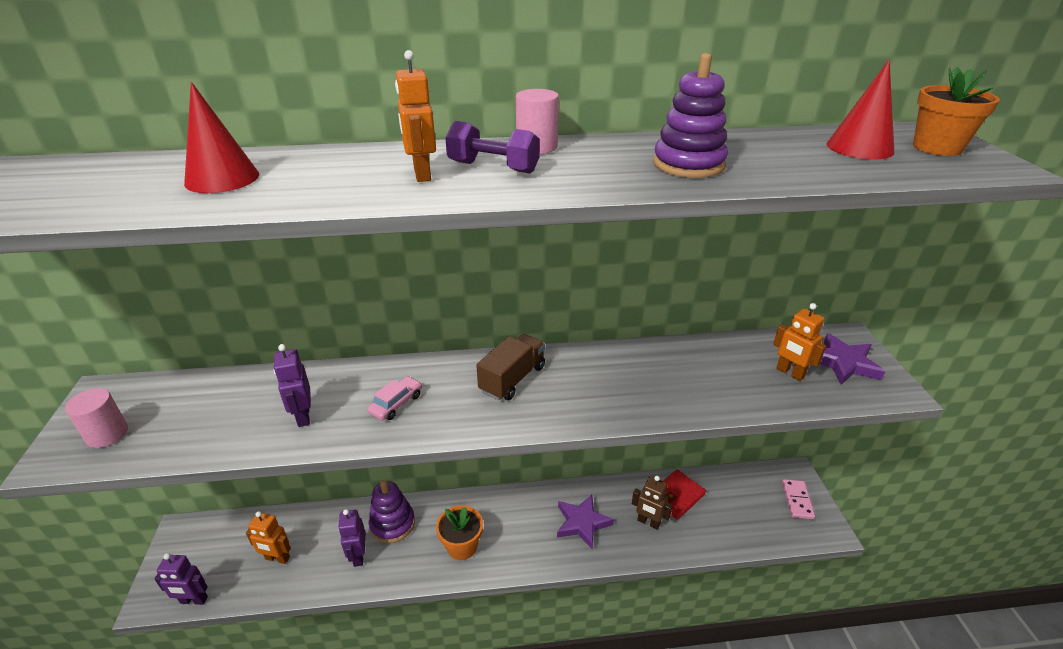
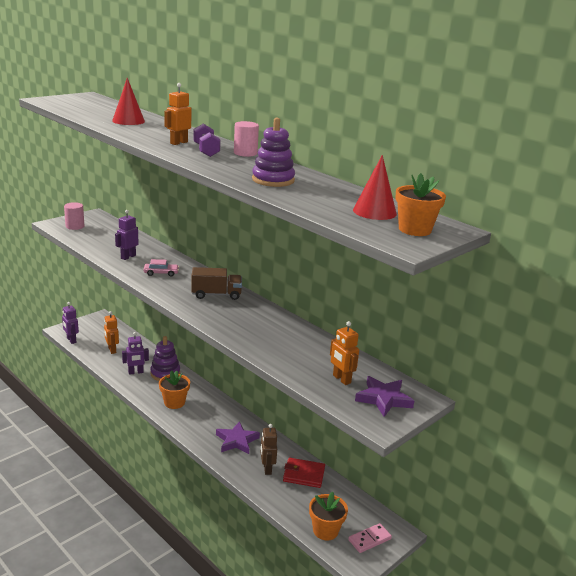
camera: 50 degrees right, 10 degrees down
purple robot [338,509,366,567] -> purple robot turned 150 degrees counterclockwise [122,332,149,375]
orange robot [773,303,826,381] -> orange robot turned 45 degrees counterclockwise [330,321,359,385]
none -> orange flower pot [309,492,348,541]

